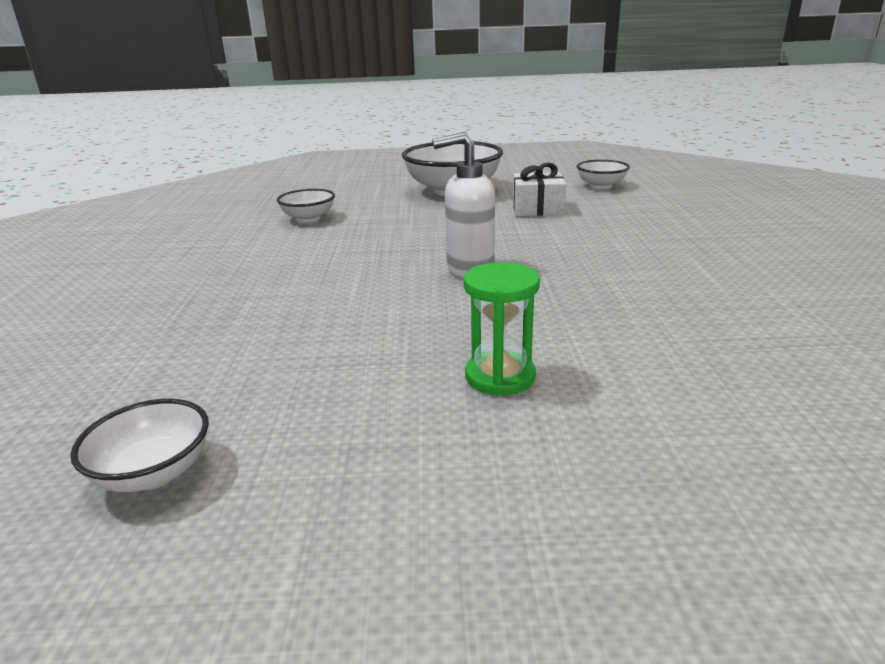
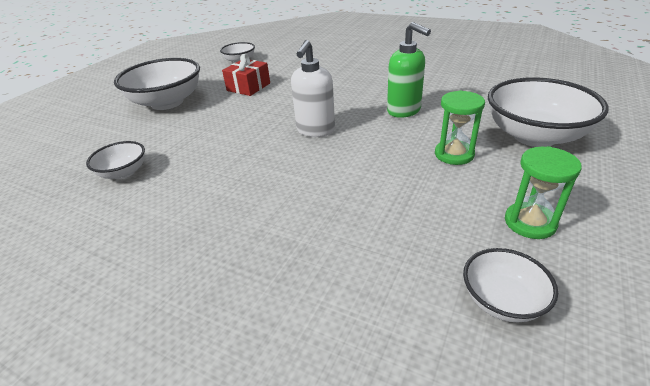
camera: 60 degrees left, 10 degrees up
white gift [513,163,566,216] -> red gift [222,54,270,96]
none -> green soap dispenser [387,22,431,118]
none -> white bowl [488,77,609,147]
none -> green hourglass [505,146,582,239]

